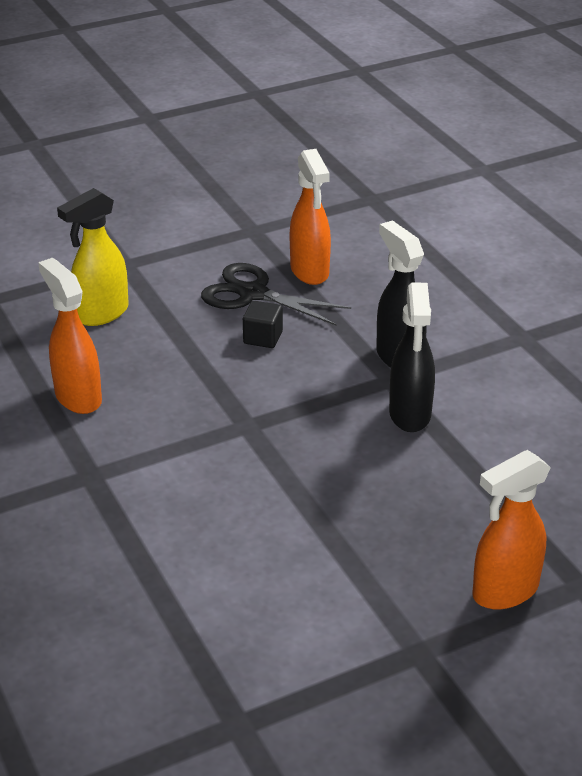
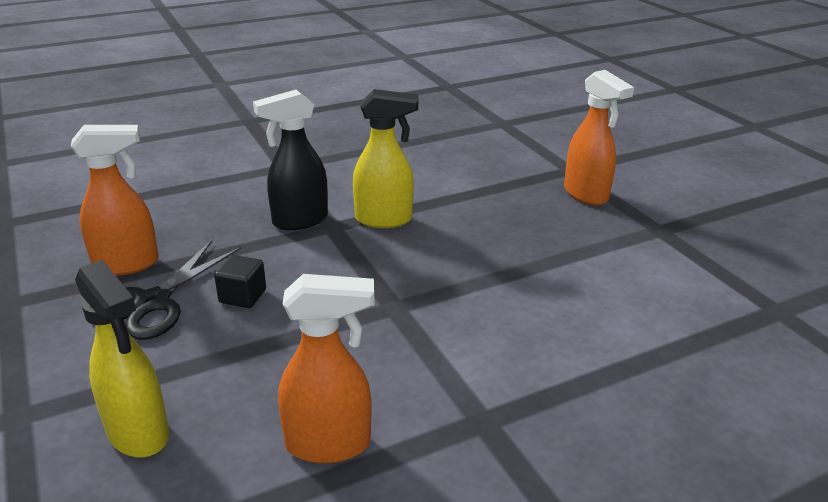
camera: 90 degrees left, 5 degrees down
orange spray bottle [38,258,102,414] -> orange spray bottle turned 150 degrees counterclockwise [278,274,374,463]
black spray bottle [389,283,435,432] -> yellow spray bottle [353,89,418,228]

